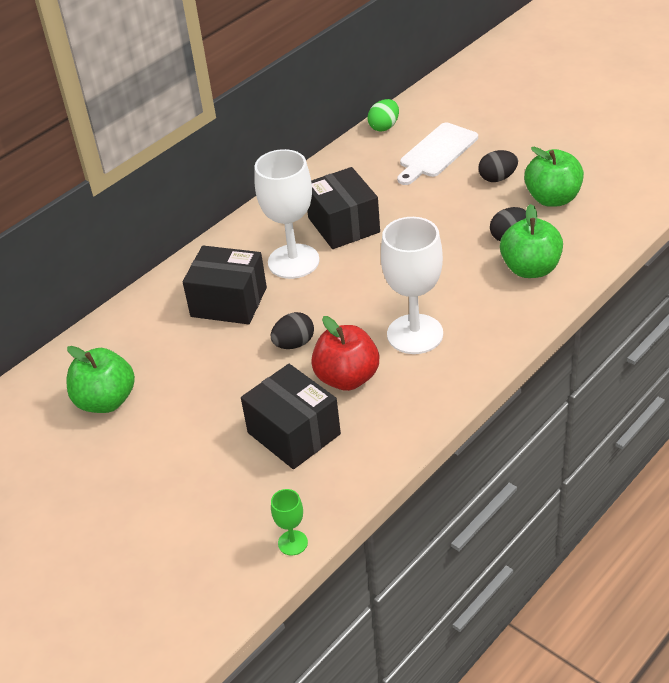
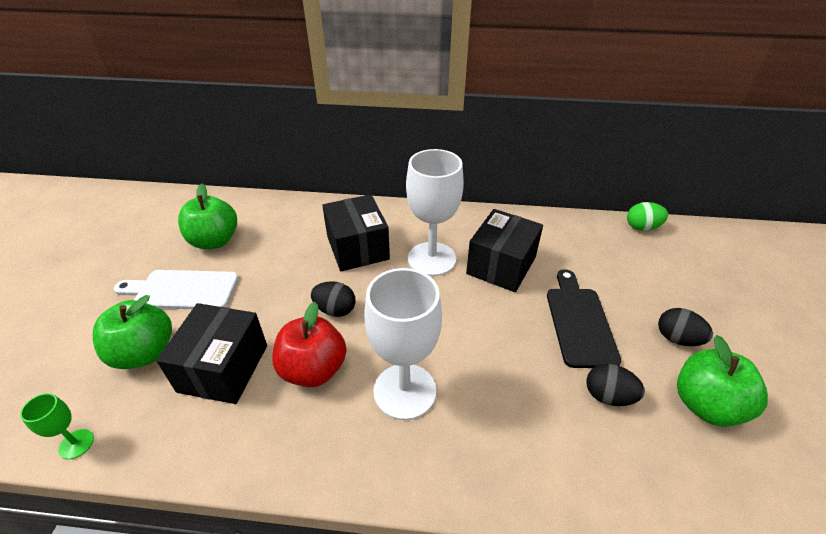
camera: 50 degrees right, 0 degrees up
white cutting board [397,123,478,185] -> white cutting board moved to [114,270,239,309]
green apple [500,204,563,278] -> green apple moved to [93,295,172,369]
none -> black cutting board [547,269,621,368]

